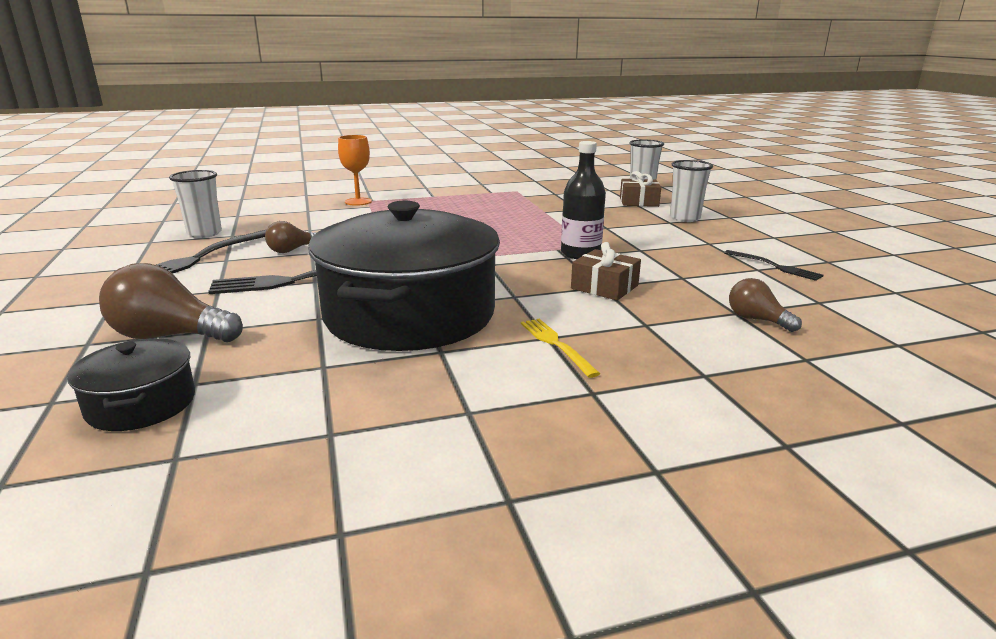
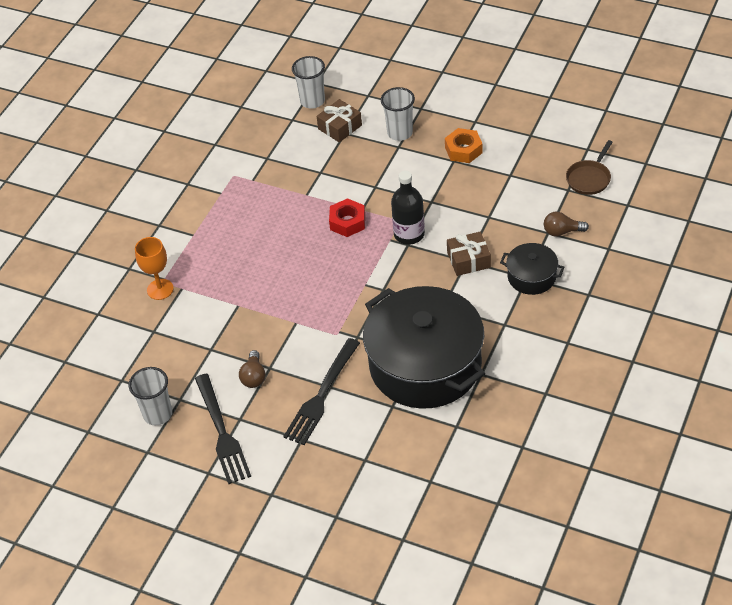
camera: 45 degrees left, 25 degrees up
black pot [67,338,195,431] -> black pot moved to [500,243,565,295]
brown light bulb [99,263,243,342] -> none
yellow fork [521,319,600,378] -> none
black fork [724,250,824,281] -> none
none -> red nut [329,198,365,237]
none -> orange nut [445,128,483,163]
none -> brown pan [566,140,613,195]

